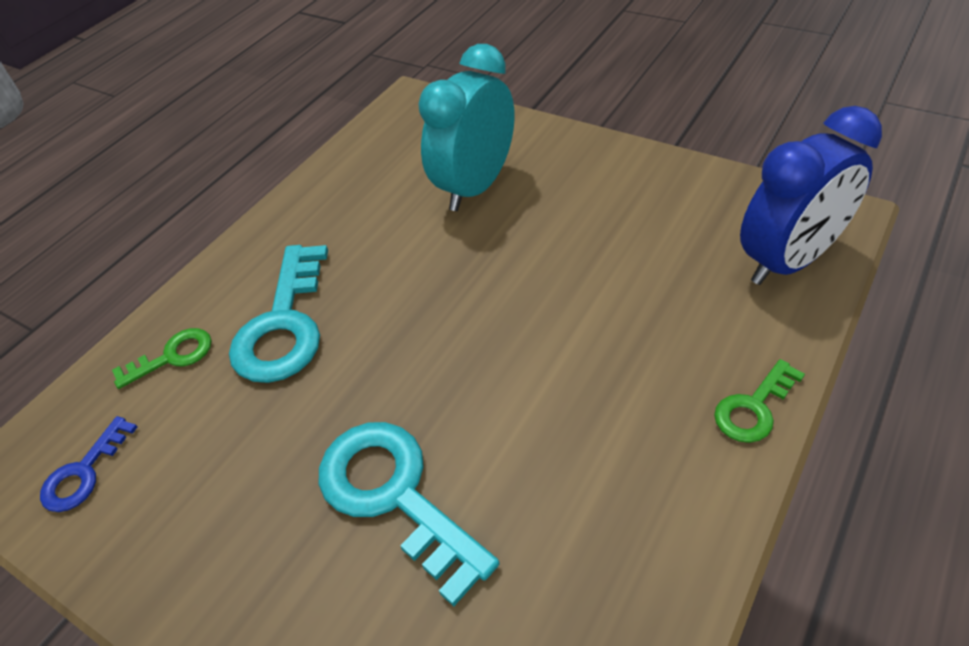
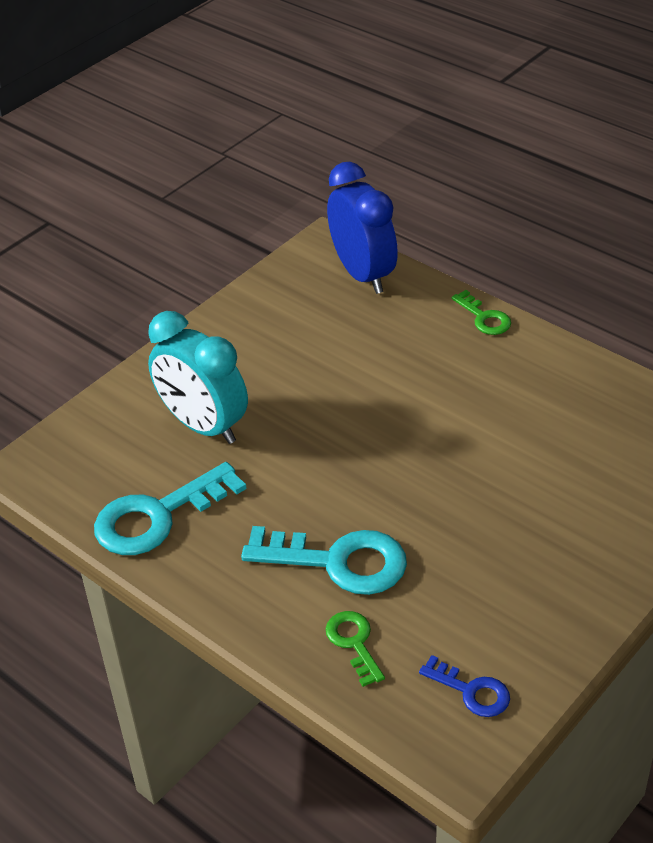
camera: 85 degrees left, 5 degrees down
turquoise key [319,422,499,606] -> turquoise key moved to [94,462,247,555]

